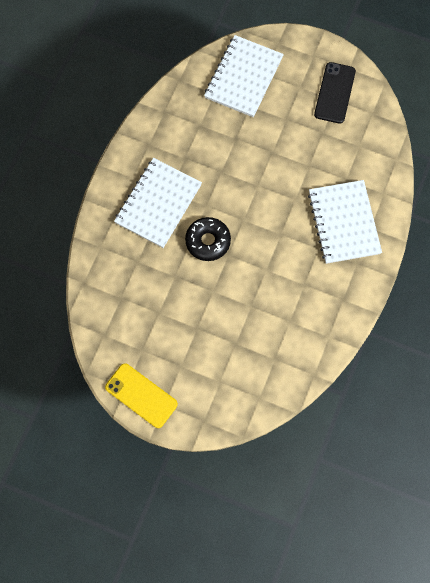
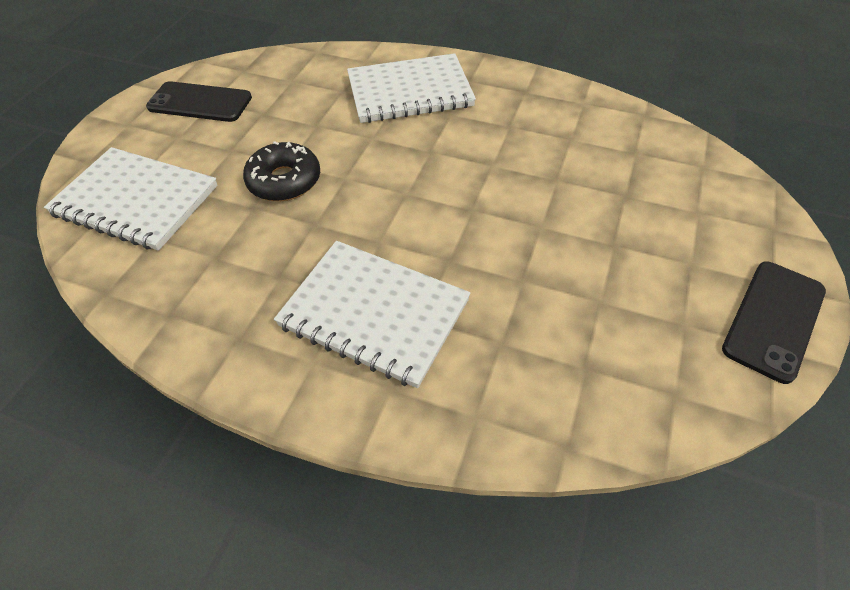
camera: 90 degrees left, 20 degrees down
yellow phone [105,363,178,428] -> black phone [722,262,826,384]
black donut [185,217,231,261] -> black donut moved to [243,141,320,201]

